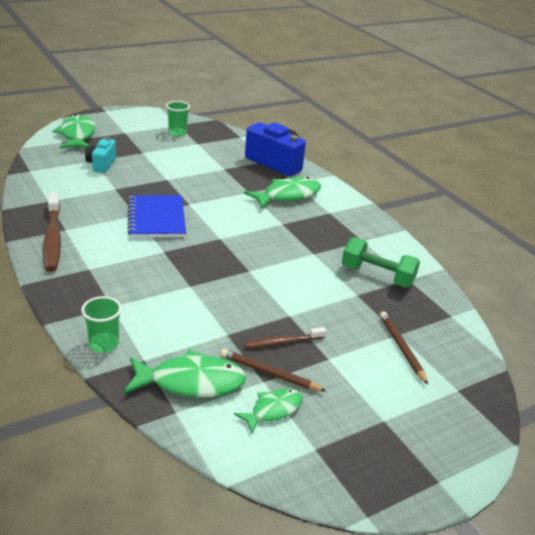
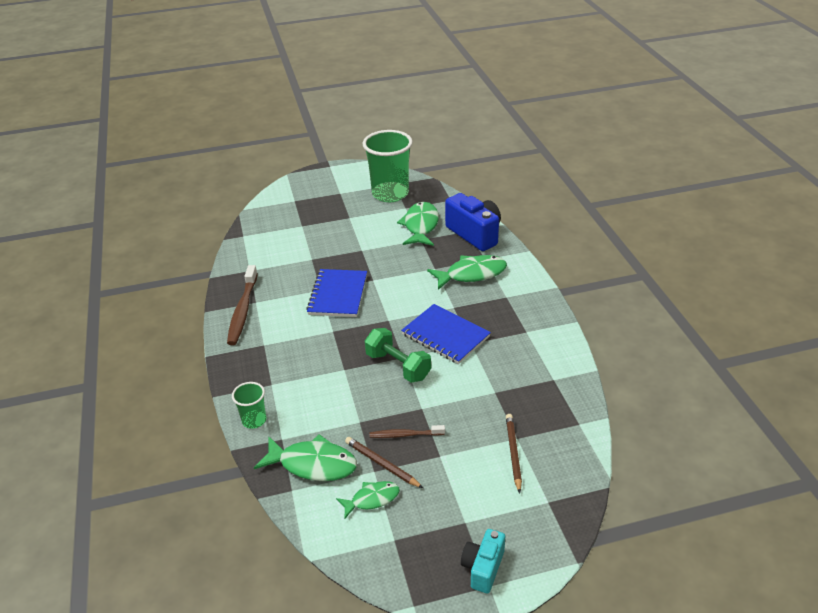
camera: 20 degrees right, 5 degrees up
green fish [53,114,96,149] -> green fish moved to [397,202,439,246]
turquoise camera [85,137,116,173] -> turquoise camera moved to [461,529,505,593]
green cup [166,101,190,136] -> green cup [362,130,413,202], size x2.08
green dumbbell [342,237,420,287] -> green dumbbell moved to [365,328,431,383]
none -> blue notebook [401,304,491,364]

